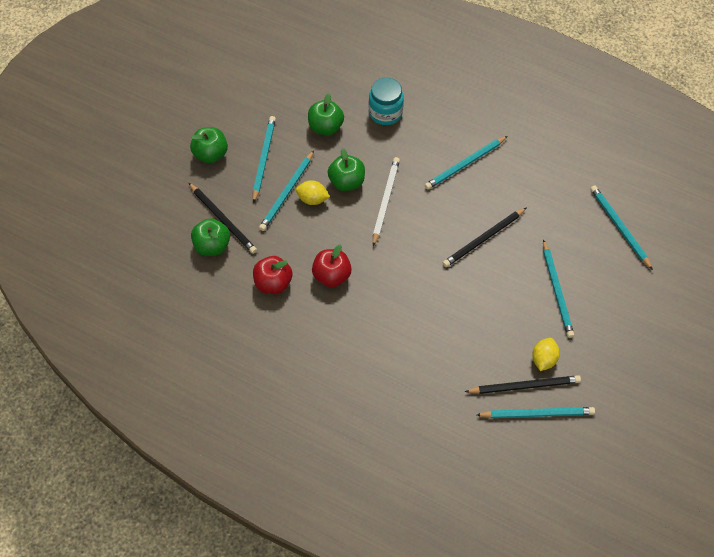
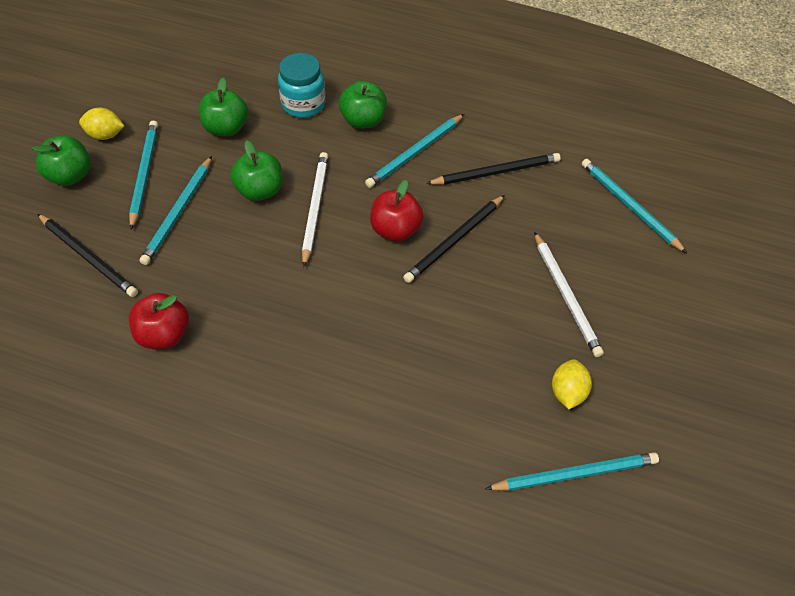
camera: 10 degrees left, 5 degrees down
green apple [191,218,230,256] -> green apple moved to [339,81,387,129]
yellow lemon [296,180,330,205] -> yellow lemon moved to [79,108,124,140]
red apple [312,244,352,287] -> red apple moved to [370,180,423,241]
black pencil [464,375,581,394] -> black pencil moved to [426,153,561,185]
turquoise pencil [543,239,574,338] -> white pencil [534,232,604,357]

